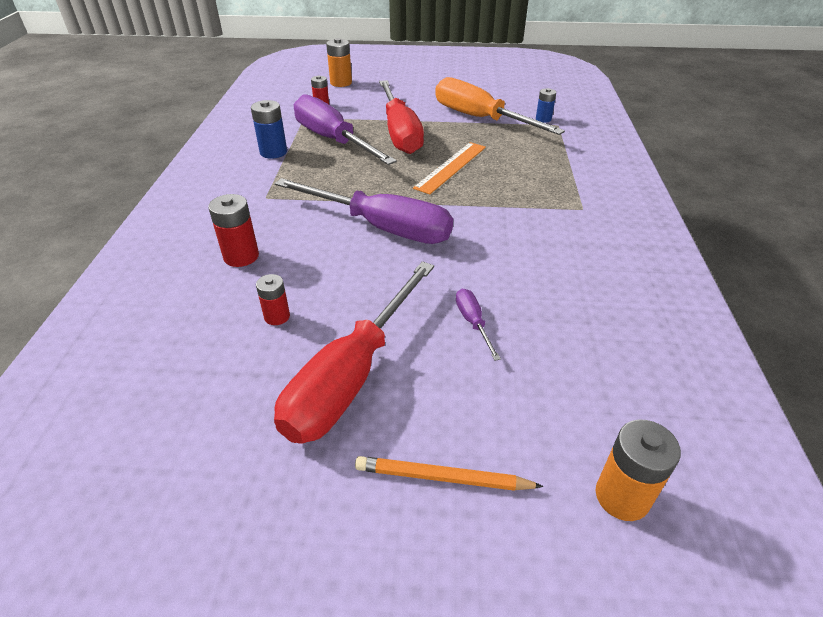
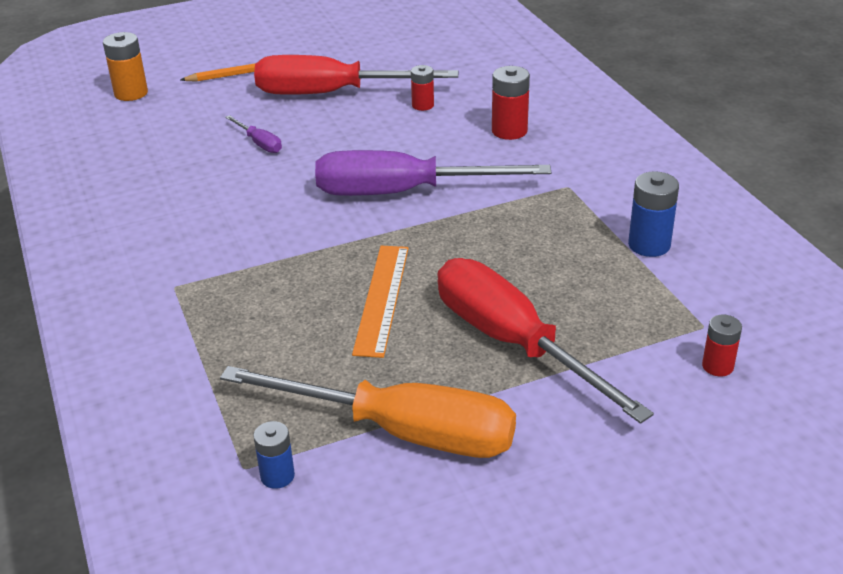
camera: 155 degrees right, 5 degrees down
red screwdriver [274,261,434,444] -> red screwdriver turned 90 degrees counterclockwise [254,55,458,95]
purple screwdriver [294,94,397,165] -> none
orange battery [326,38,352,87] -> none

